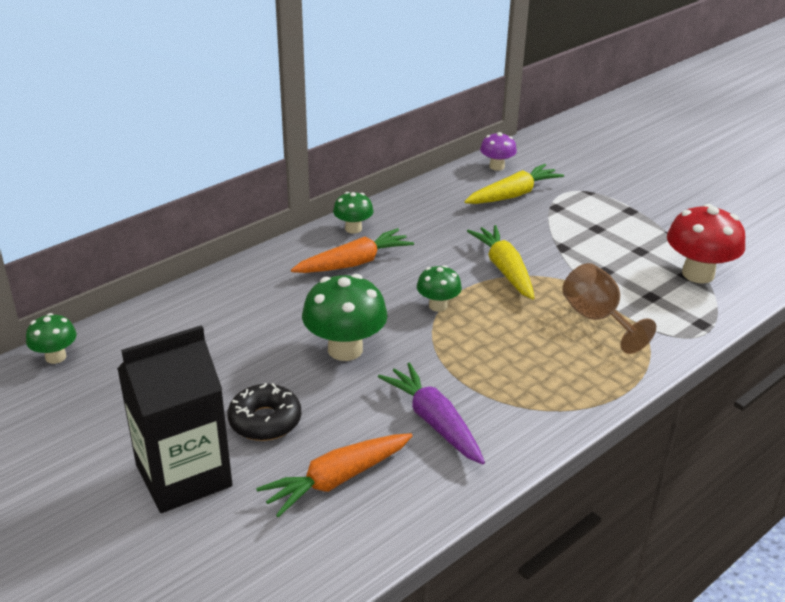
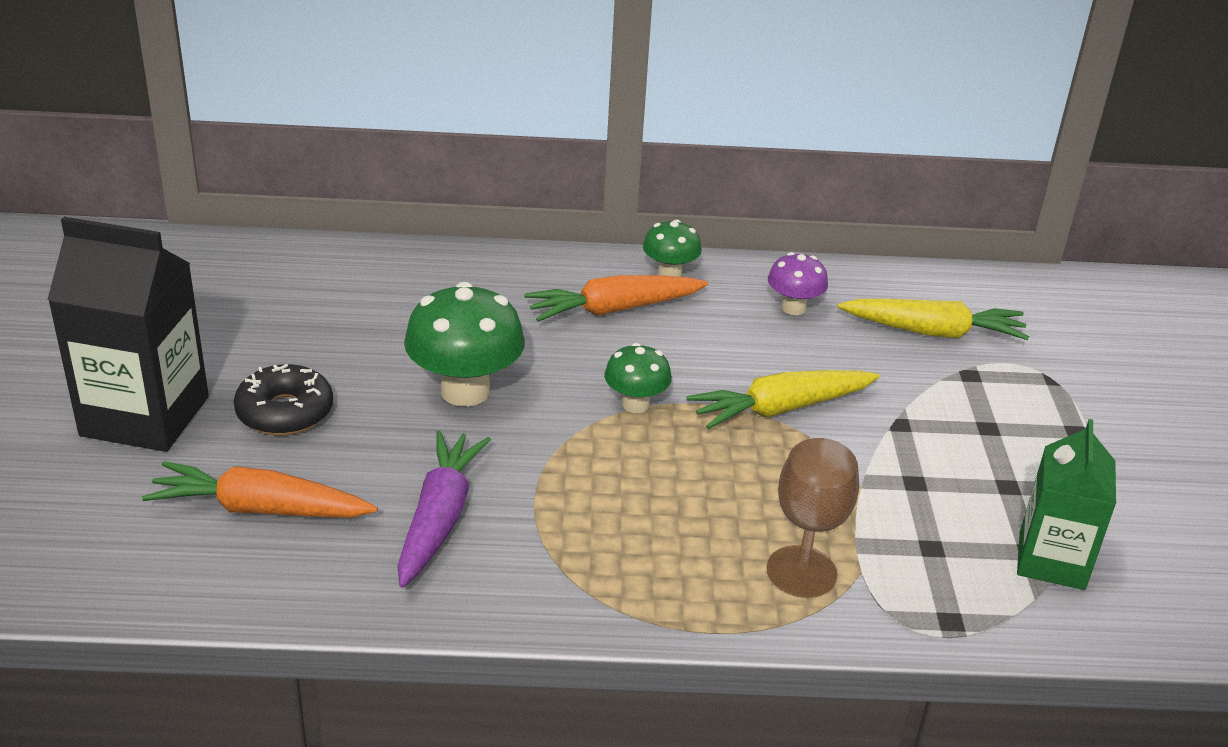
camera: 40 degrees right, 0 degrees up
green mushroom [26,313,77,364] -> none
orange carrot [291,228,414,273] -> orange carrot turned 150 degrees clockwise [524,275,708,322]
yellow carrot [467,225,534,300] -> yellow carrot turned 135 degrees counterclockwise [686,370,880,429]
purple mushroom [480,132,517,171] -> purple mushroom moved to [768,252,828,315]
red mushroom [667,204,745,283] -> green carton [1017,419,1116,590]

